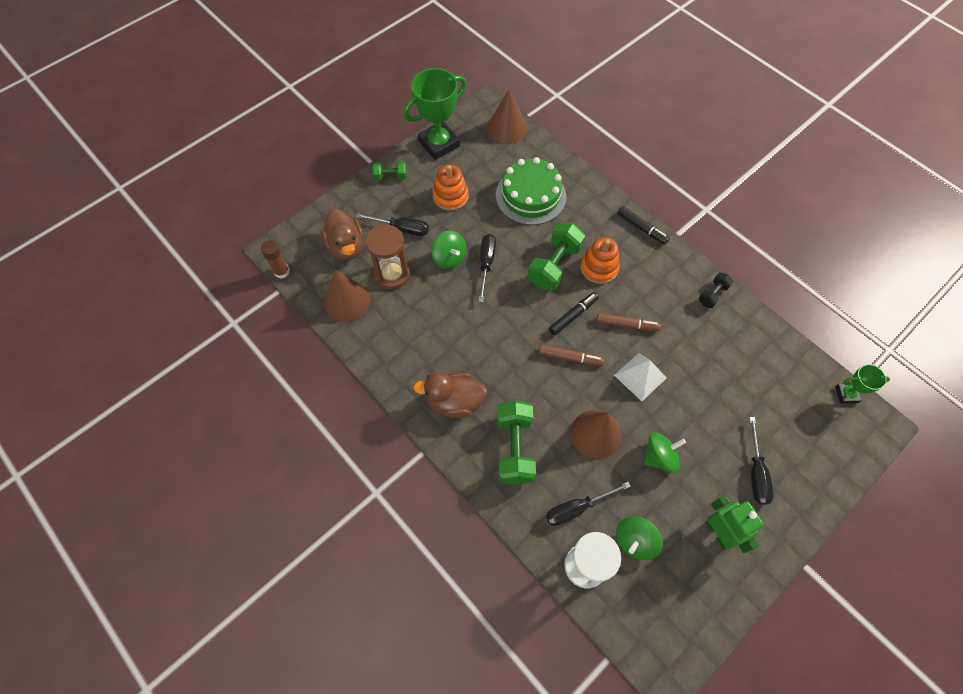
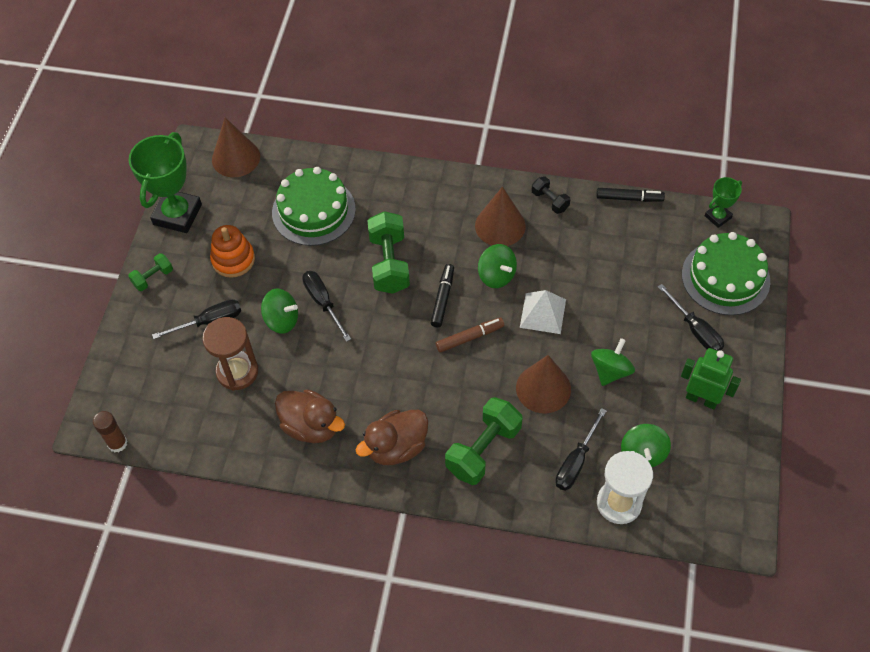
camera: 35 degrees left, 5 degrees down
brown duck [321,209,364,260] -> brown duck moved to [275,389,345,443]
brown cone [324,270,370,321] -> brown cone moved to [475,187,526,246]
green dumbbell [497,400,536,485] -> green dumbbell turned 75 degrees clockwise [445,397,522,485]
orange stacking toy [581,237,620,284] -> none
brown marker [596,313,661,331] -> green spinning top [478,244,517,288]
black marker [617,206,670,245] -> black marker moved to [596,188,665,202]
black dumbbell [698,272,733,308] -> black dumbbell turned 45 degrees counterclockwise [532,176,570,214]
none -> green cake [682,232,770,315]

